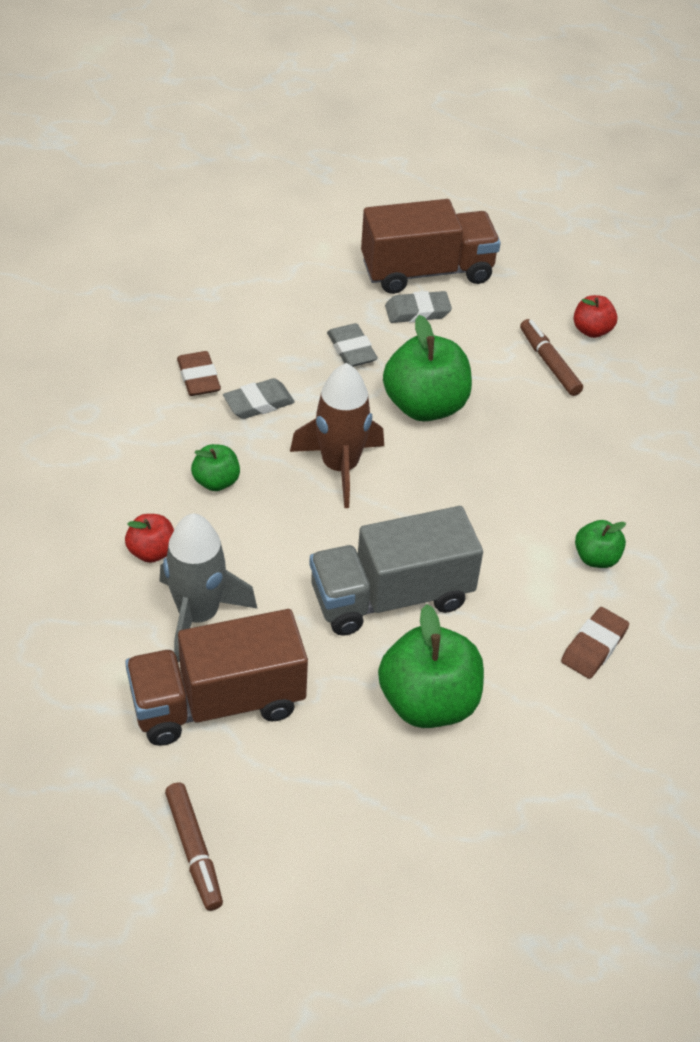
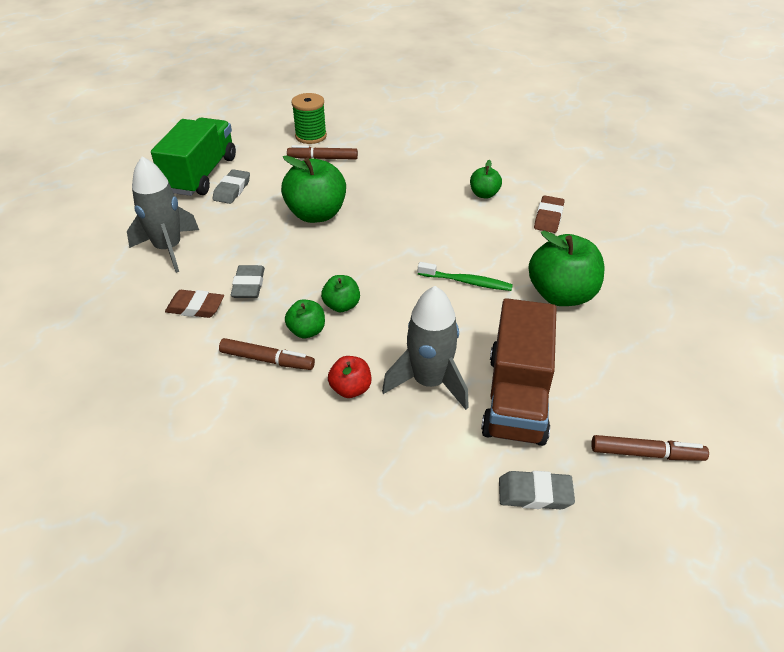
camera: 60 degrees left, 5 degrees down
brown rocket [290,363,384,508] -> none
grey truck [309,506,483,636] -> green toothbrush [418,262,513,291]
grey eraser [327,323,378,367] -> grey eraser moved to [499,471,575,509]
brown truck [361,199,501,294] -> green truck [151,117,236,196]
brown eraser [561,607,629,679] -> brown eraser turned 45 degrees clockwise [534,196,564,233]
red apple [574,295,617,338] -> green spool [291,93,327,144]
none -> grey rocket [127,156,199,273]
none -> brown marker [219,338,315,370]
none -> green apple [321,275,360,312]

